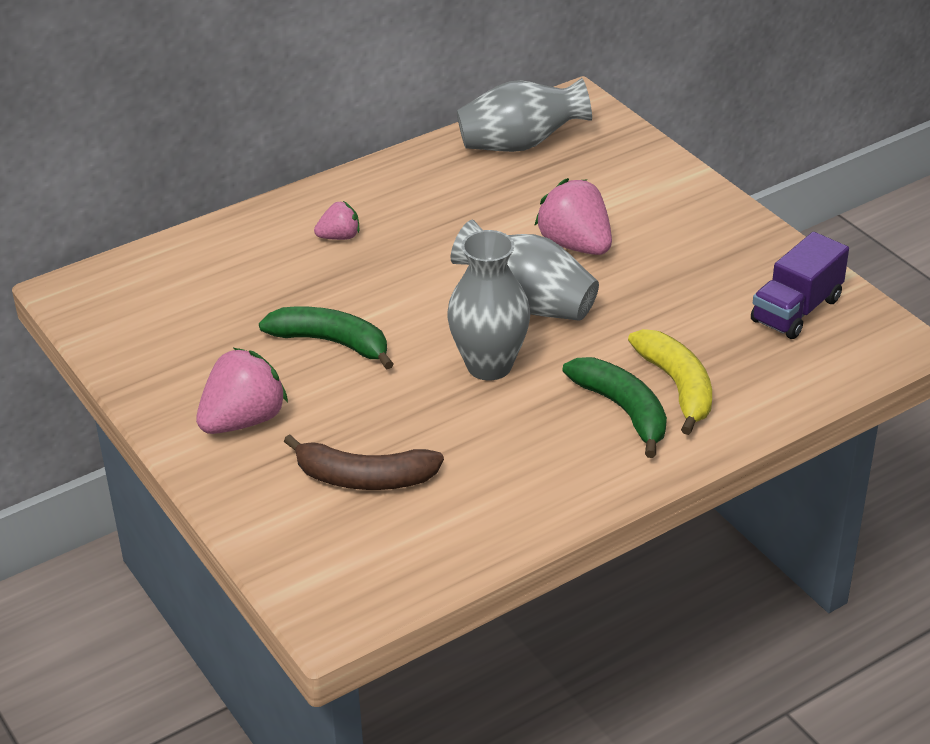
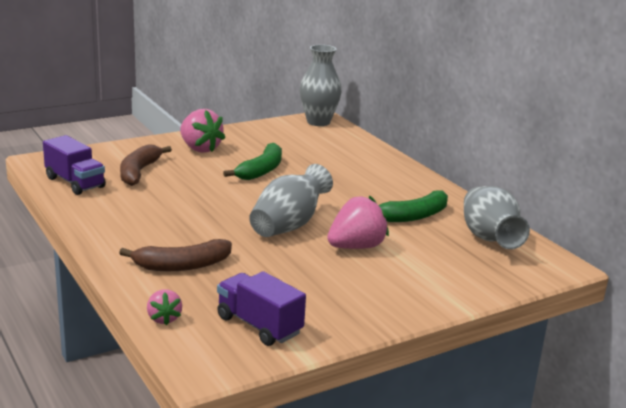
camera: 90 degrees right, 15 degrees down
pink strawberry [314,201,359,240] -> pink strawberry moved to [147,289,182,325]
grey vase [447,230,530,380] -> grey vase moved to [300,45,342,126]
green banana [562,357,667,458] -> green banana moved to [378,190,448,222]
yellow banana [628,329,712,435] -> brown banana [119,239,232,271]
none -> purple truck [43,135,106,195]

